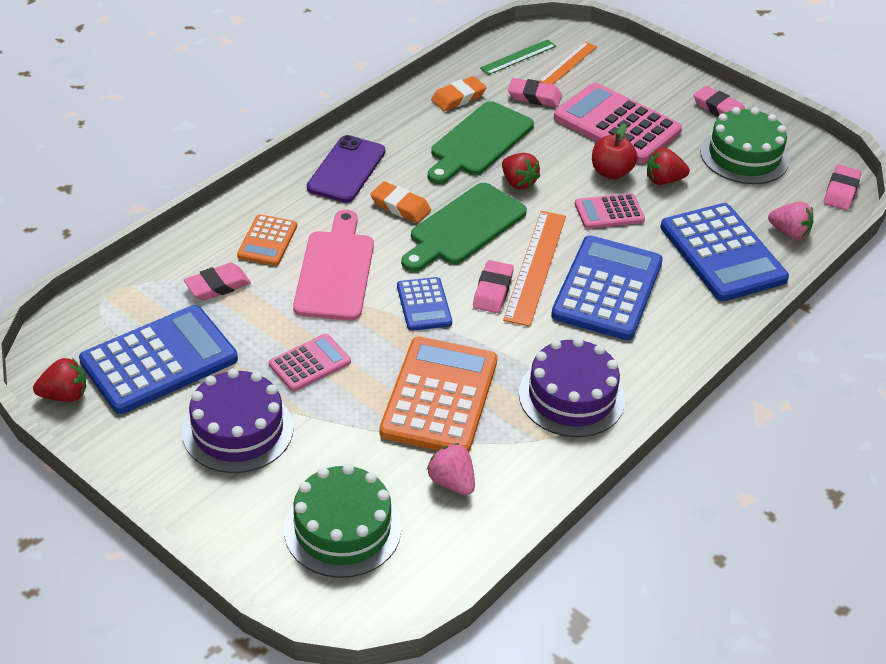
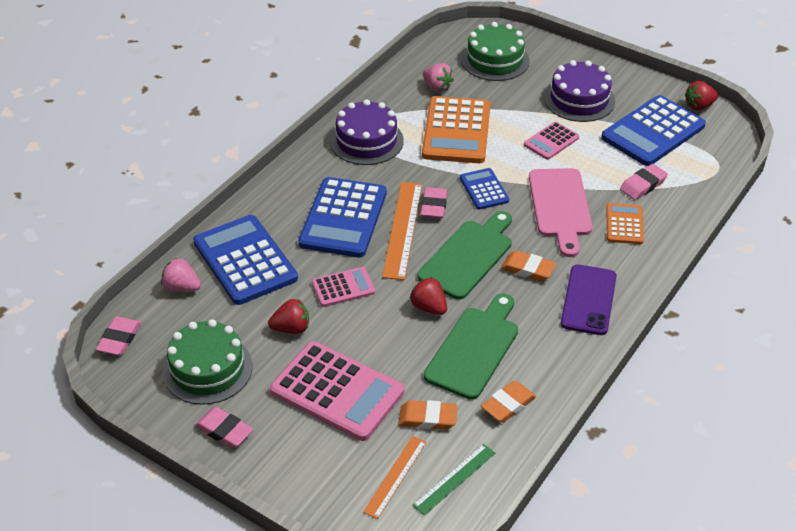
camera: 175 degrees right, 0 degrees up
pink eraser [508,78,562,107] -> orange eraser [398,400,458,430]
red apple [592,124,637,179] -> none

